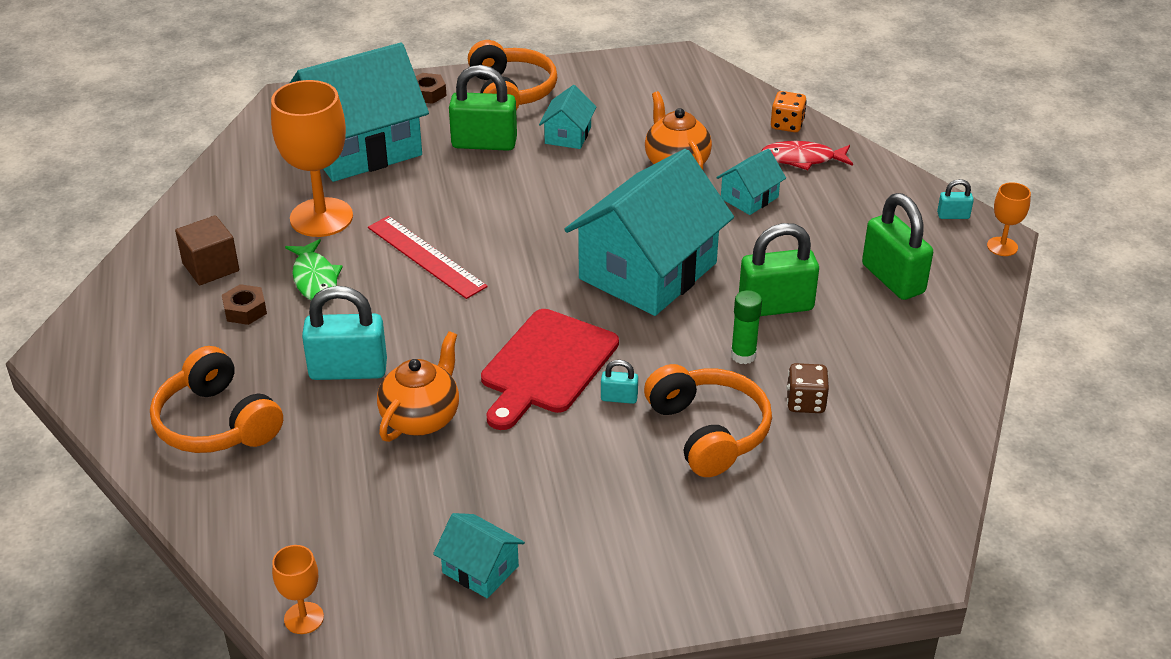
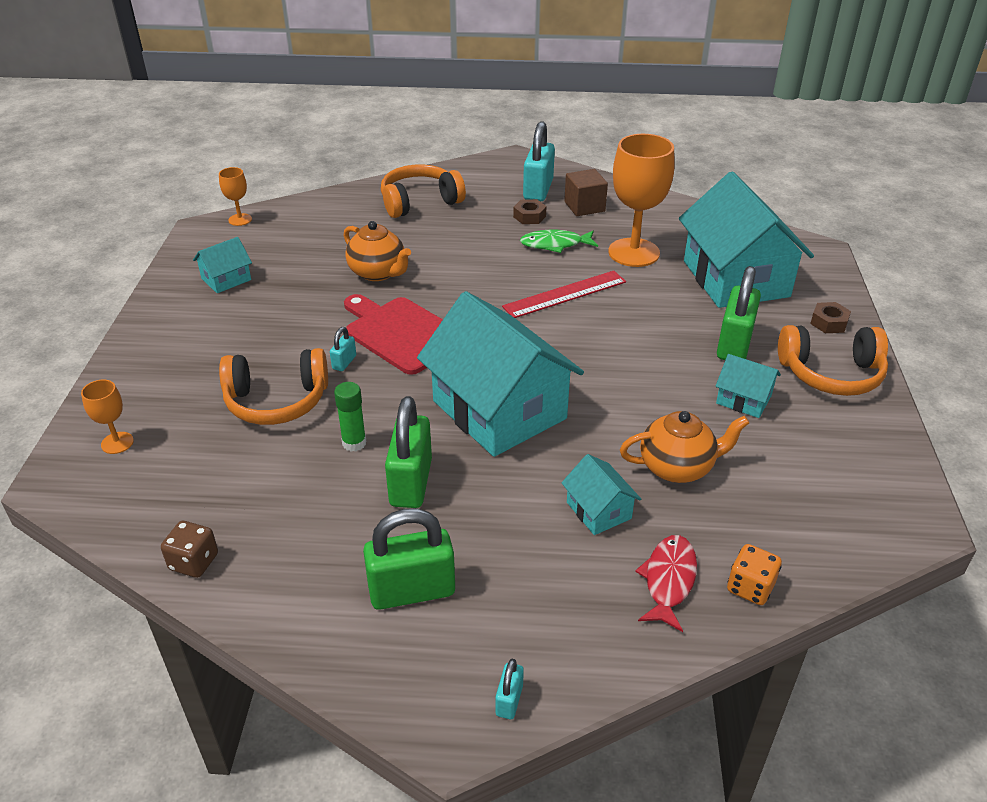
camera: 105 degrees right, 0 degrees up
turquoise padlock [302,286,387,380] -> turquoise padlock moved to [523,121,555,201]
brown dice [787,363,829,413] -> brown dice moved to [161,521,218,578]
orange goblet [987,182,1031,256] -> orange goblet moved to [81,380,134,454]

